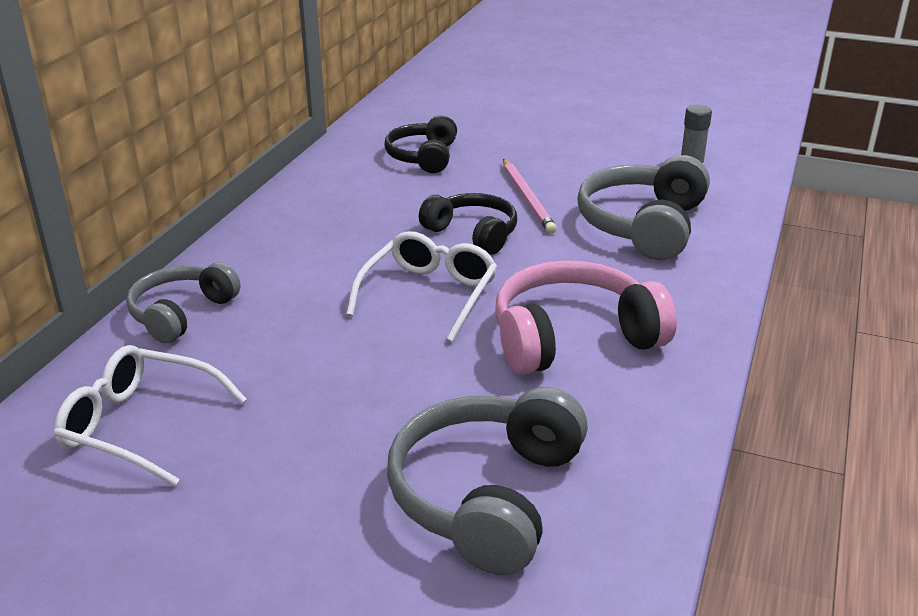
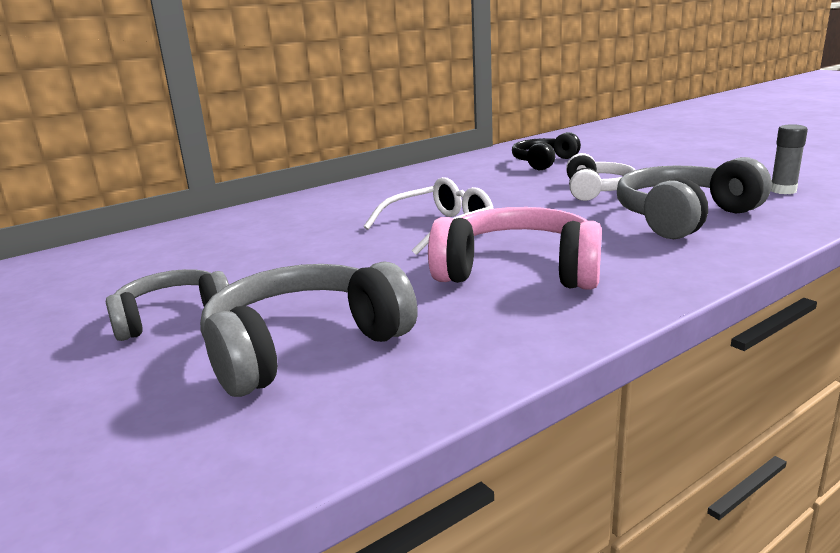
camera: 35 degrees right, 10 degrees down
white glasses [54,345,247,486] -> none
grey headphones [126,262,241,343] -> grey headphones moved to [106,269,229,341]
black headphones [419,193,517,255] -> none
pink pencil [503,159,557,233] -> white headphones [566,153,635,201]

